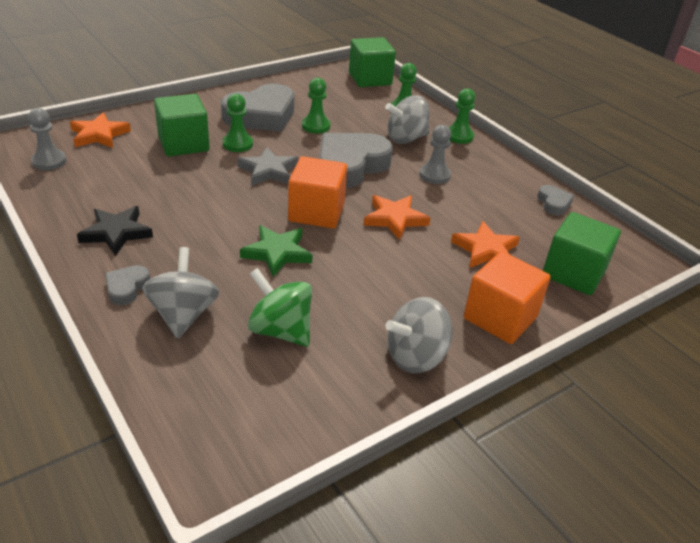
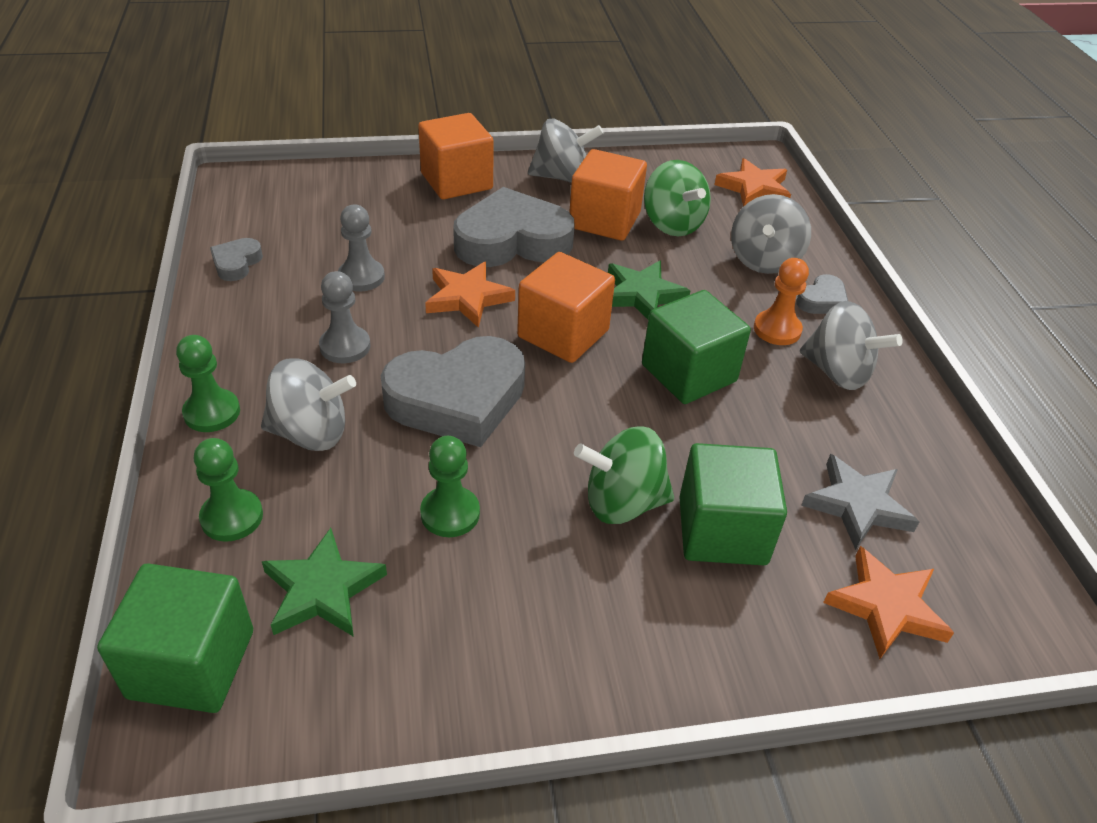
camera: 155 degrees left, 5 degrees up
grey pawn [28,108,66,170] -> grey pawn moved to [338,205,385,291]
black star [77,206,153,256] -> grey spinning top [800,301,903,390]
grey heart [221,84,294,132] -> grey heart moved to [453,187,575,267]
green pawn [223,94,253,152] -> green spinning top [574,426,674,524]
grey star [238,147,299,186] -> grey star moved to [801,454,919,550]
orange star [451,221,520,268] -> orange star moved to [714,158,791,207]
green cube [543,212,621,295] -> green cube moved to [642,290,751,404]
none -> green star [262,528,387,637]
none -> orange cube [569,149,647,241]
none -> orange pawn [754,258,809,345]

